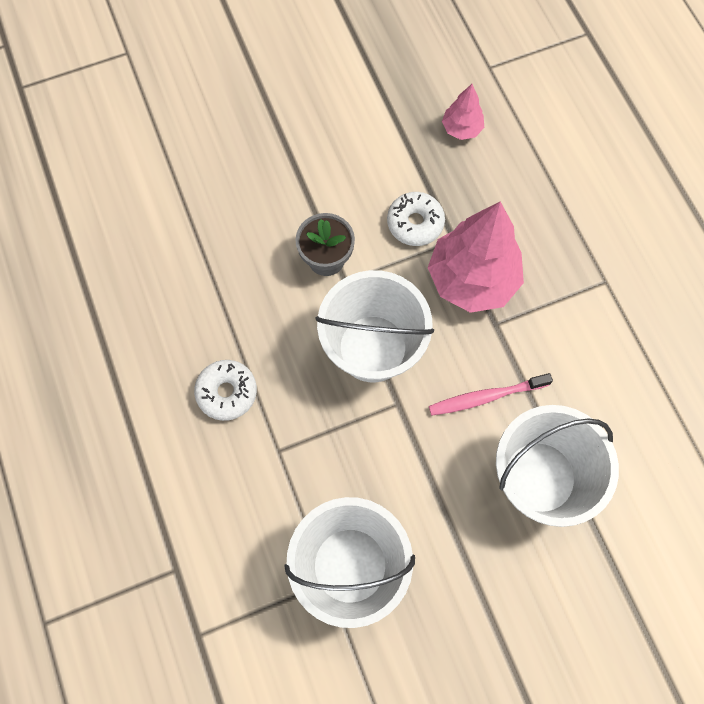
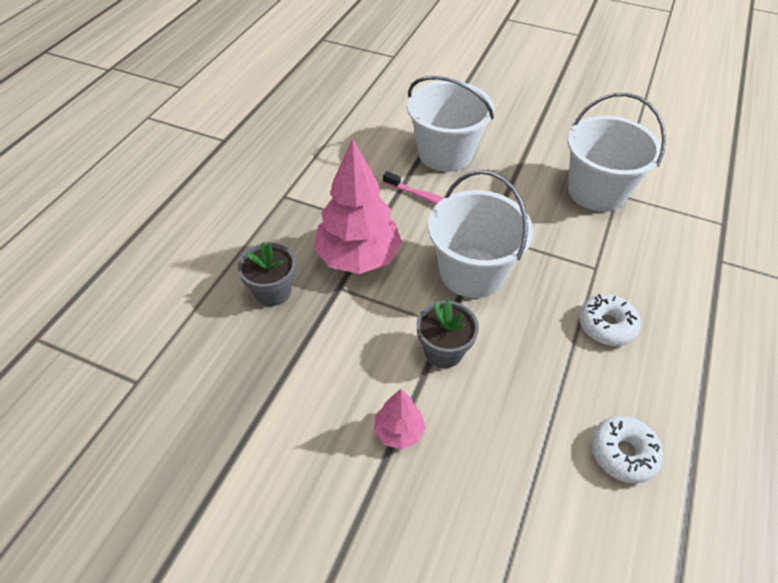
camera: 135 degrees left, 20 degrees down
white donut [387,192,445,246] -> white donut moved to [591,416,663,483]
pink tree [442,84,484,140] -> pink tree moved to [374,389,426,449]
none -> grey flower pot [238,242,296,306]

